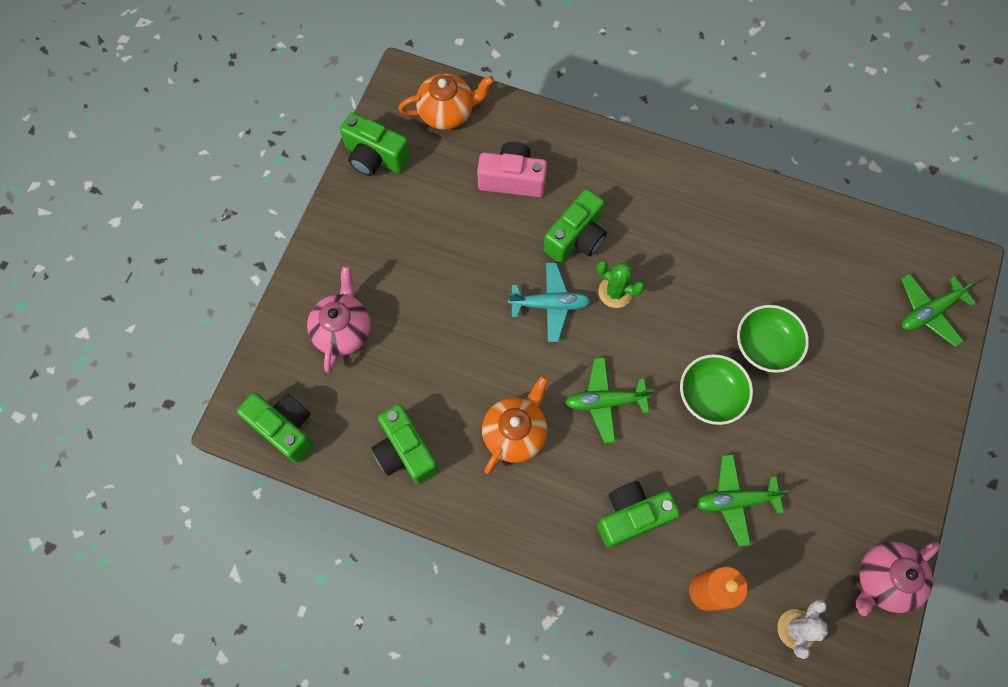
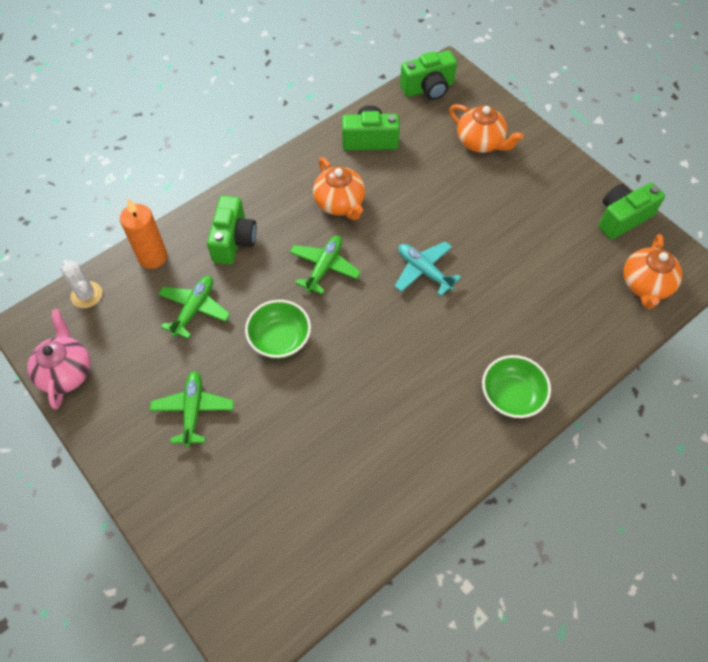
camera: 120 degrees right, 10 degrees down
pink teapot [307,266,371,373] -> orange teapot [449,104,524,153]
pink camera [477,142,547,197] -> none
turquoise plane [508,263,591,342] -> turquoise plane turned 105 degrees clockwise [395,241,461,296]
green camera [543,189,607,263] -> none
green cactus [596,260,645,308] -> none
green bowl [737,305,809,373] -> green bowl moved to [482,355,551,418]
green plane [901,273,977,347] -> green plane moved to [150,371,234,447]

